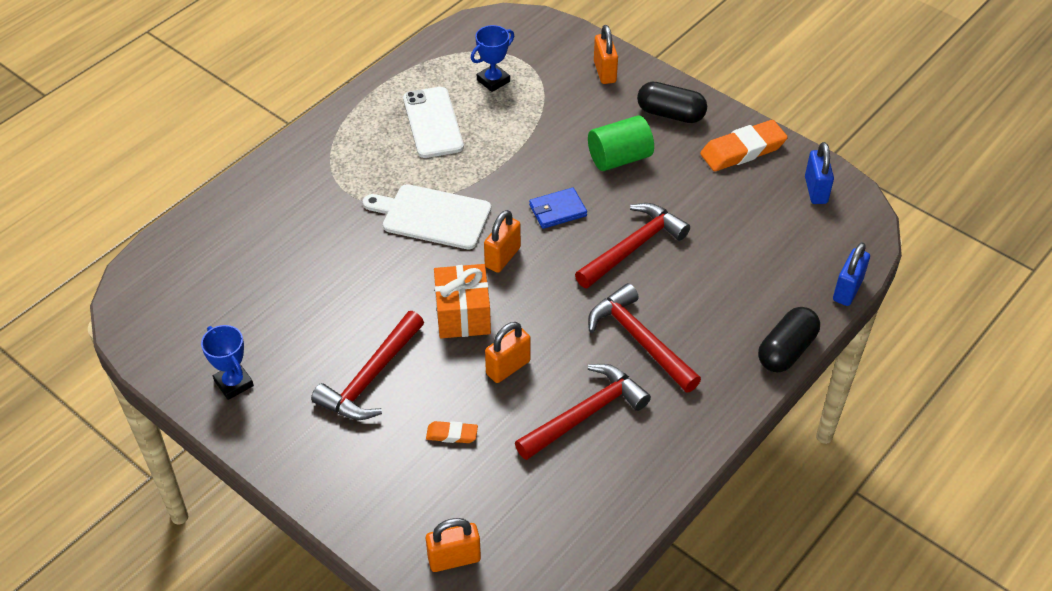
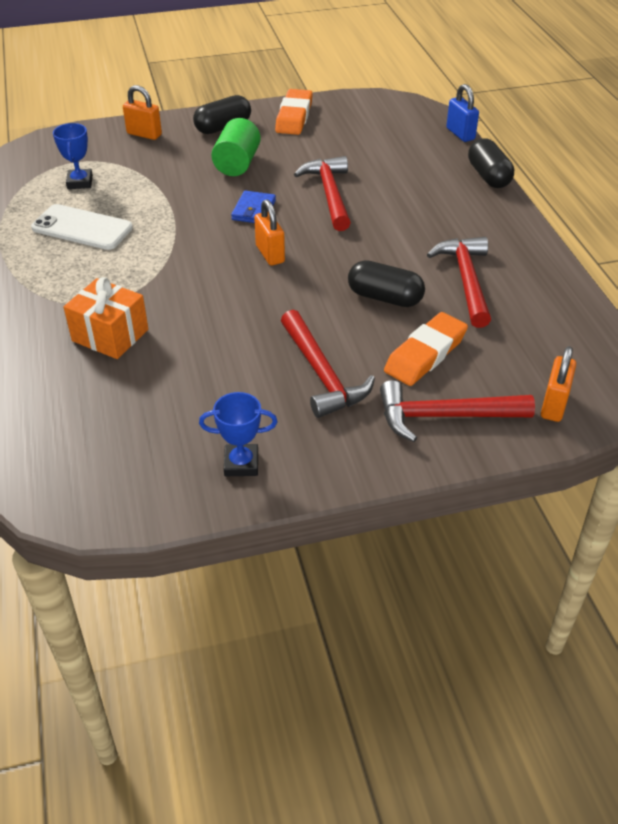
camera: 55 degrees left, 5 degrees down
white cutting board [363,184,491,250] -> none
orange eraser [426,421,478,443] -> orange eraser [384,312,468,386], size x1.97
orange gift [434,264,491,338] -> orange gift moved to [64,277,148,359]
orange padlock [485,322,531,383] -> black capsule [348,260,425,307]
red hammer [588,283,701,393] -> red hammer moved to [380,380,535,442]
blue padlock [805,142,834,204] -> none

